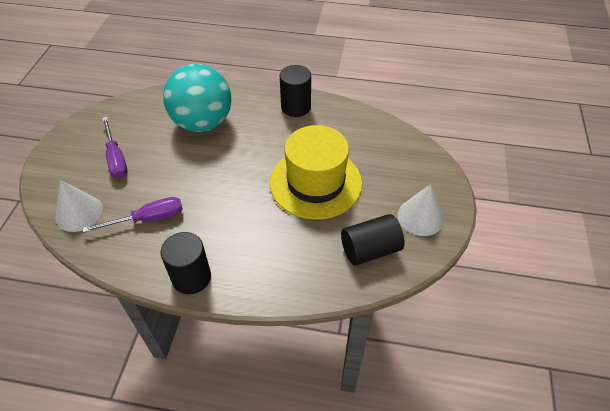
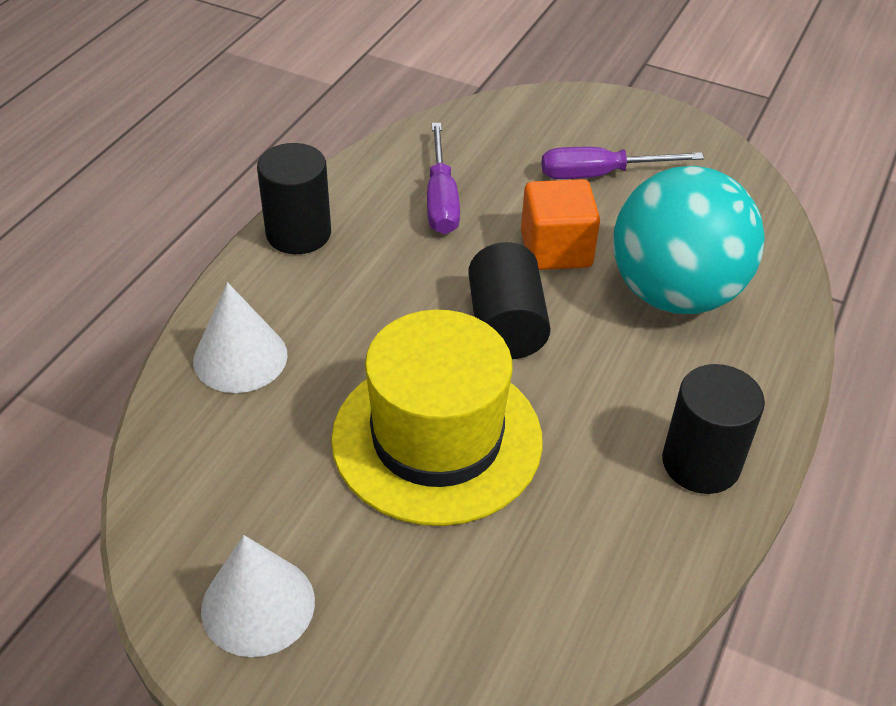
camera: 105 degrees right, 5 degrees down
white cone [55,180,103,232] -> white cone moved to [193,282,288,393]
black cylinder [341,214,405,266] -> black cylinder moved to [468,242,551,359]
none -> orange cube [521,179,600,270]

